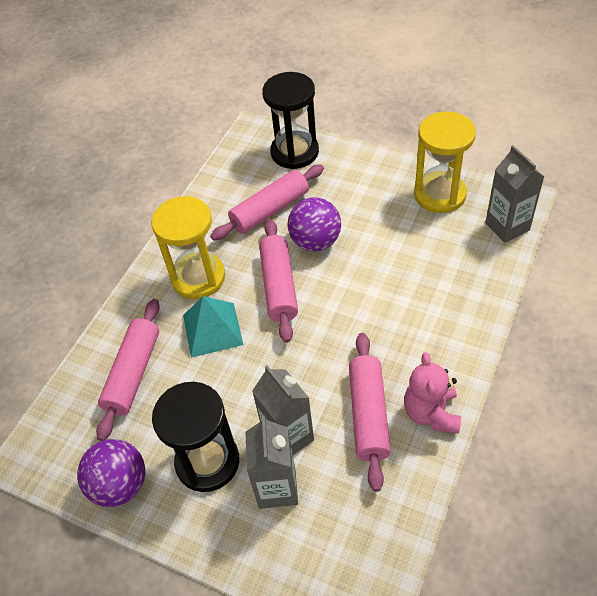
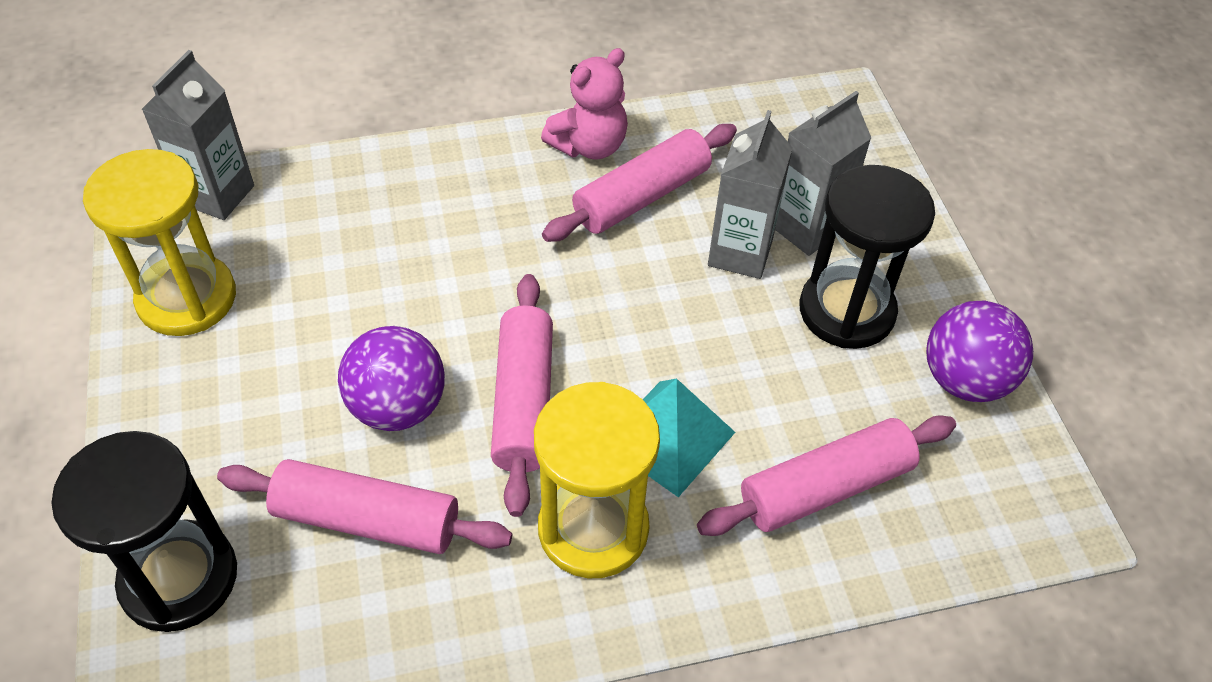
camera: 135 degrees left, 0 degrees up
pink rolling pin [259,220,298,343] -> pink rolling pin turned 45 degrees counterclockwise [491,274,553,517]

